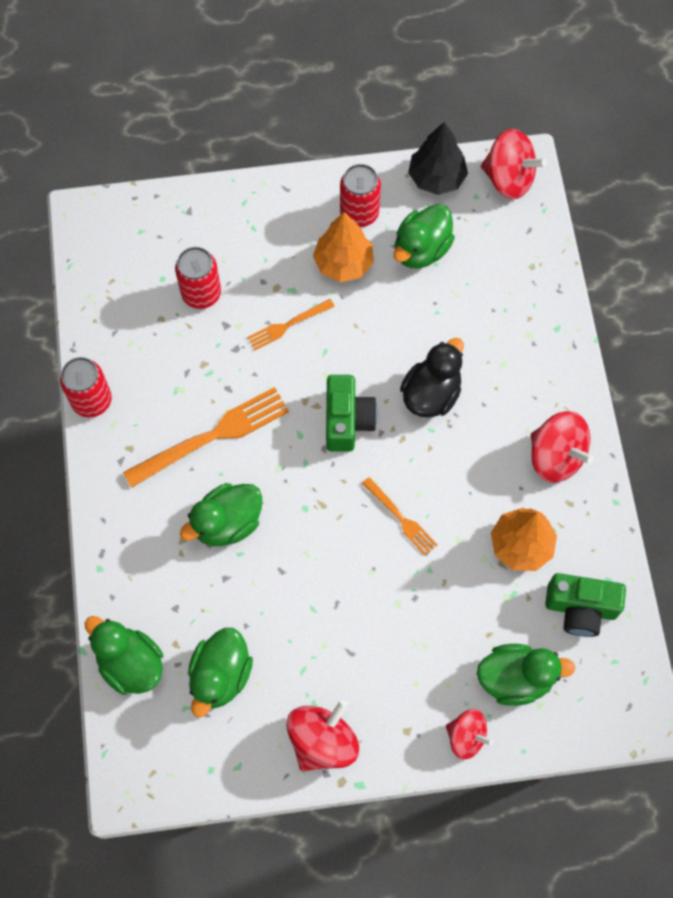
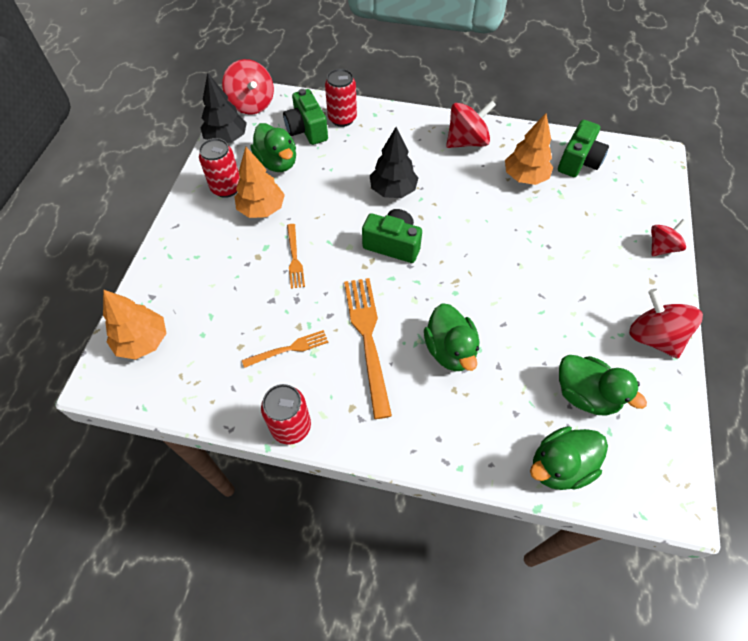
camera: 70 degrees left, 10 degrees down
red can [175,247,221,309] -> red can moved to [325,69,357,127]
orange fork [362,477,438,556] -> orange fork moved to [242,330,329,368]
black duck [400,338,464,418] -> black tree [370,127,418,198]
green duck [477,644,575,706] -> none
red spinning top [481,129,547,199] -> red spinning top turned 105 degrees clockwise [222,59,274,114]
none -> orange tree [103,289,167,360]
none -> green camera [283,89,328,145]

